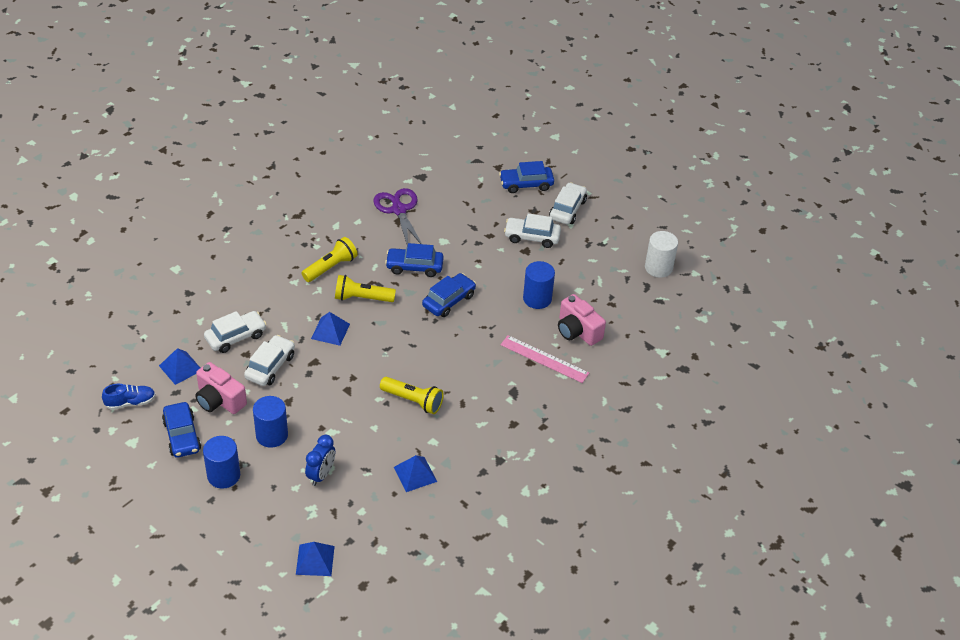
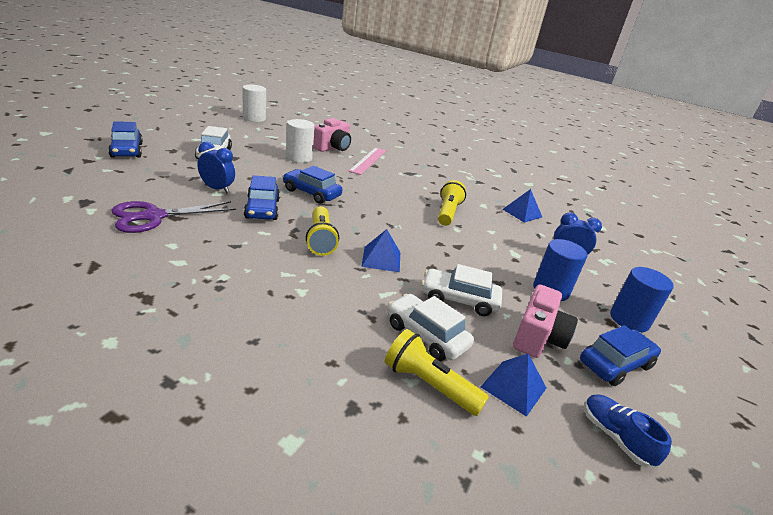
camera: 105 degrees left, 15 degrees down
blue pyramid [296,542,335,576] -> none
yellow flashlight [302,237,358,282] -> yellow flashlight moved to [385,329,489,416]
blue cylinder [523,261,555,309] -> white cylinder [286,119,315,163]
white car [549,182,587,224] -> none
none -> blue clock [198,142,235,193]

